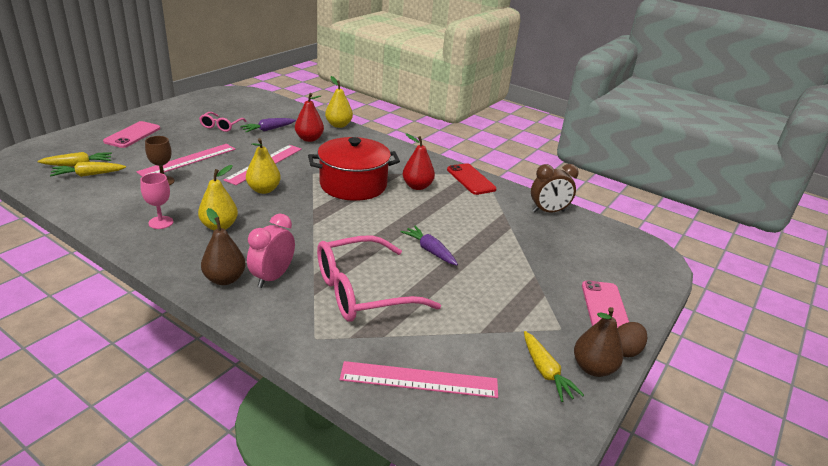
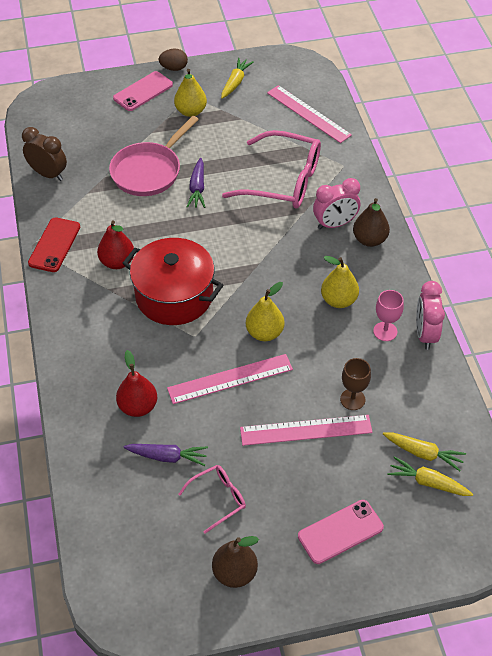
camera: 135 degrees left, 20 degrees up
yellow pear [325,76,353,128] -> yellow pear moved to [174,69,207,117]
brown pear [574,307,623,377] -> brown pear moved to [212,536,259,588]
none -> pink pan [109,116,199,196]
none -> pink clock [416,281,445,350]

